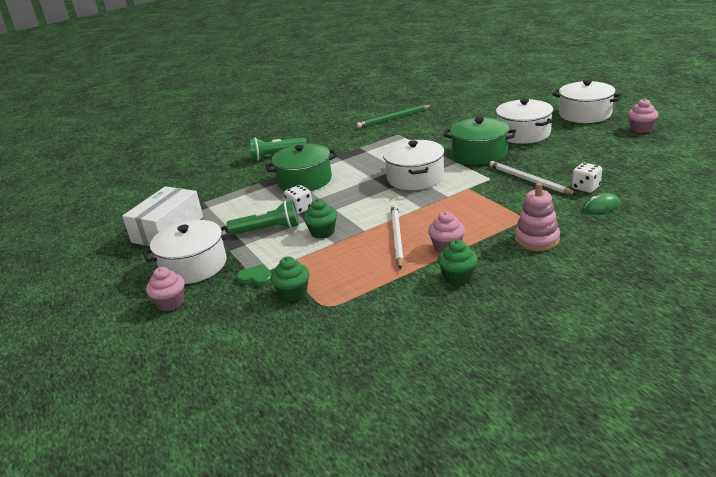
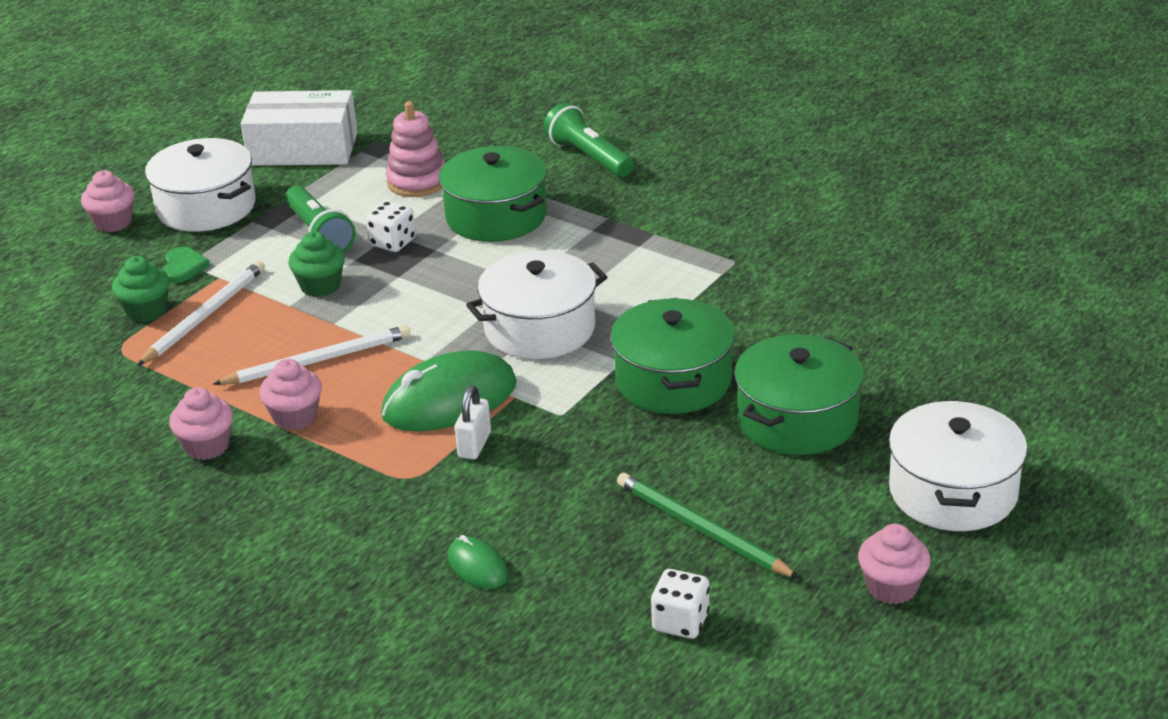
camera: 65 degrees right, 5 degrees up
green pencil [357,105,433,128] -> green pencil moved to [617,473,799,578]
green cupcake [438,239,478,285] -> pink cupcake [169,387,233,460]
white pencil [489,161,577,195] -> white pencil moved to [137,261,265,366]
white pot [496,99,553,144] -> green pot [734,334,864,455]
pink stacking toy [515,183,560,251] -> pink stacking toy moved to [386,101,445,197]
white dice [572,163,602,193] -> white dice moved to [651,569,710,639]
none -> green mouse [381,350,517,431]
none -> white padlock [455,385,491,459]

